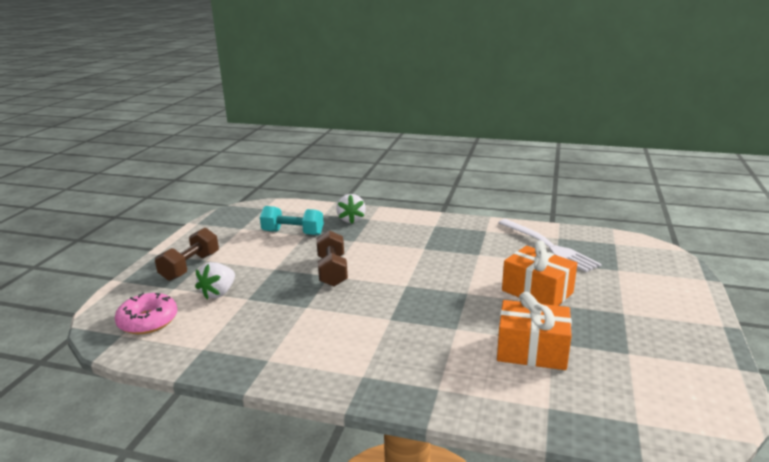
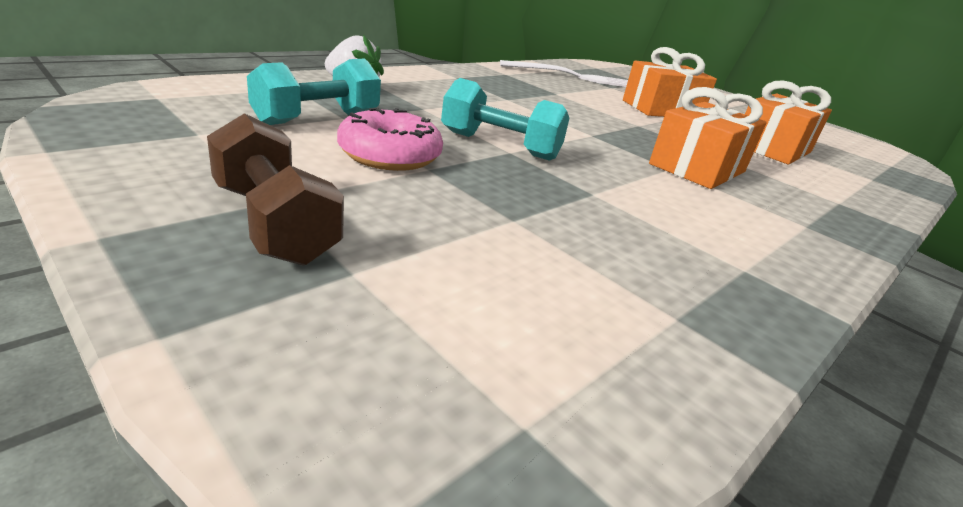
camera: 65 degrees left, 5 degrees up
pink donut [115,293,177,334] -> pink donut moved to [337,108,443,171]
white strawberry [195,262,235,299] -> none
brown dumbbell [316,230,348,287] -> turquoise dumbbell [441,78,569,161]
none -> orange gift [649,87,767,189]

